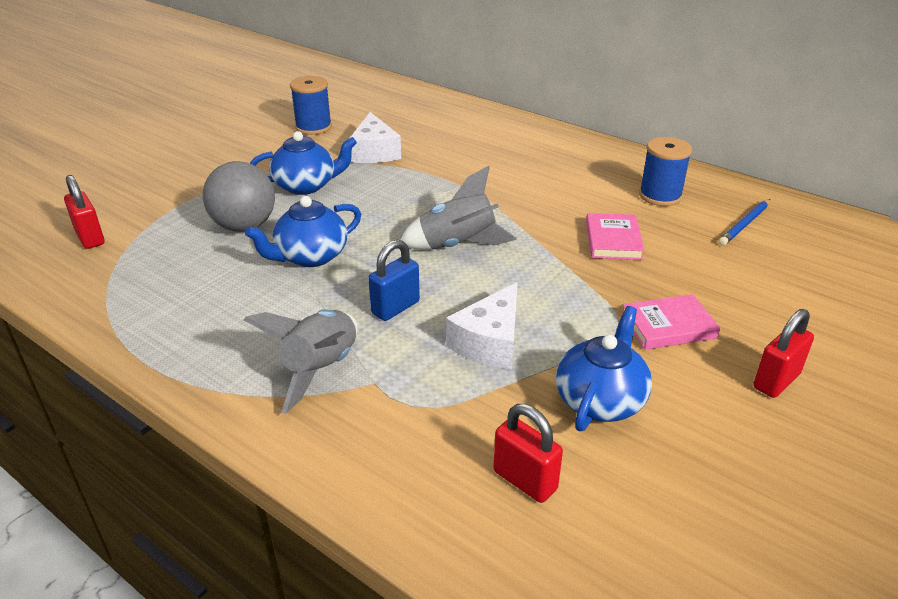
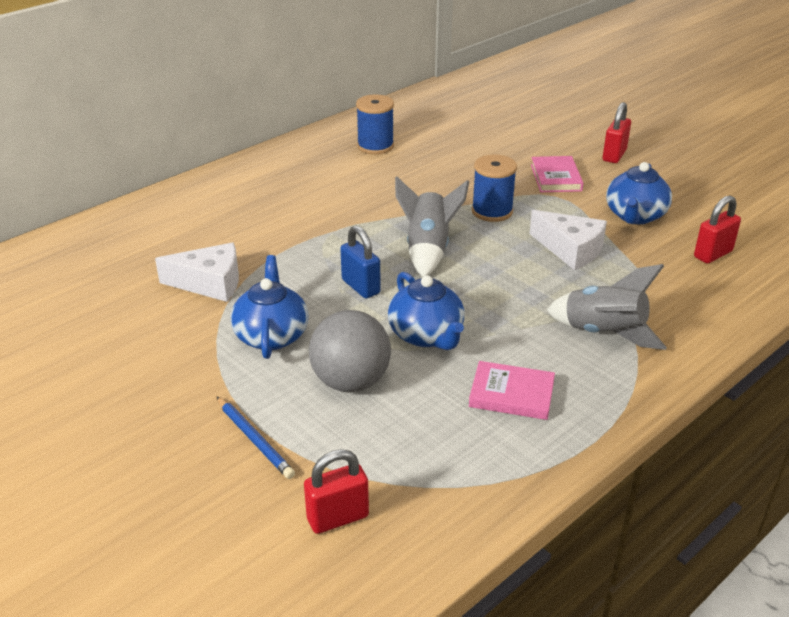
camera: 80 degrees left, 0 degrees up
blue spool [290,76,332,135] -> blue spool moved to [472,154,517,222]
blue padlock [368,240,420,321] -> blue padlock moved to [340,225,381,298]
blue teapot [556,306,652,431] -> blue teapot turned 105 degrees counterclockwise [606,162,672,224]
pink book [586,213,645,260] -> pink book moved to [469,361,555,420]
blue pencil [719,199,770,246] -> blue pencil moved to [217,397,295,479]
red padlock [753,309,814,398] -> red padlock turned 60 degrees clockwise [603,102,631,163]

